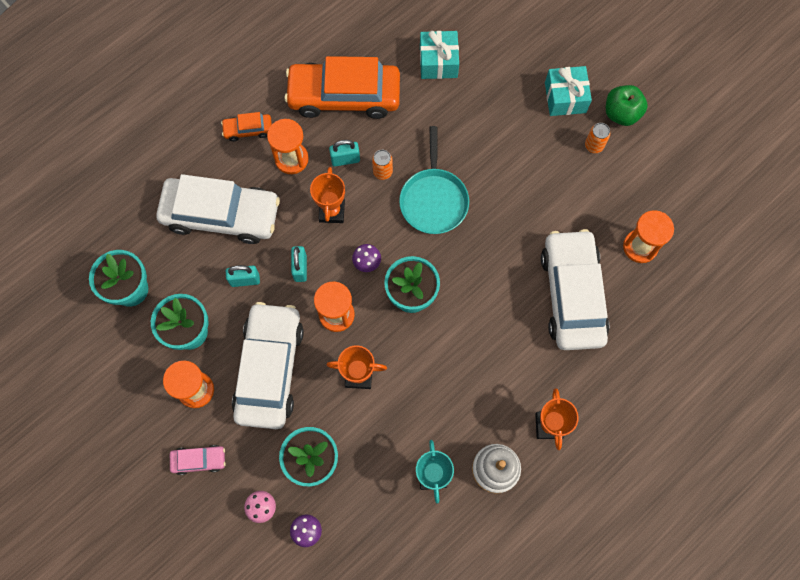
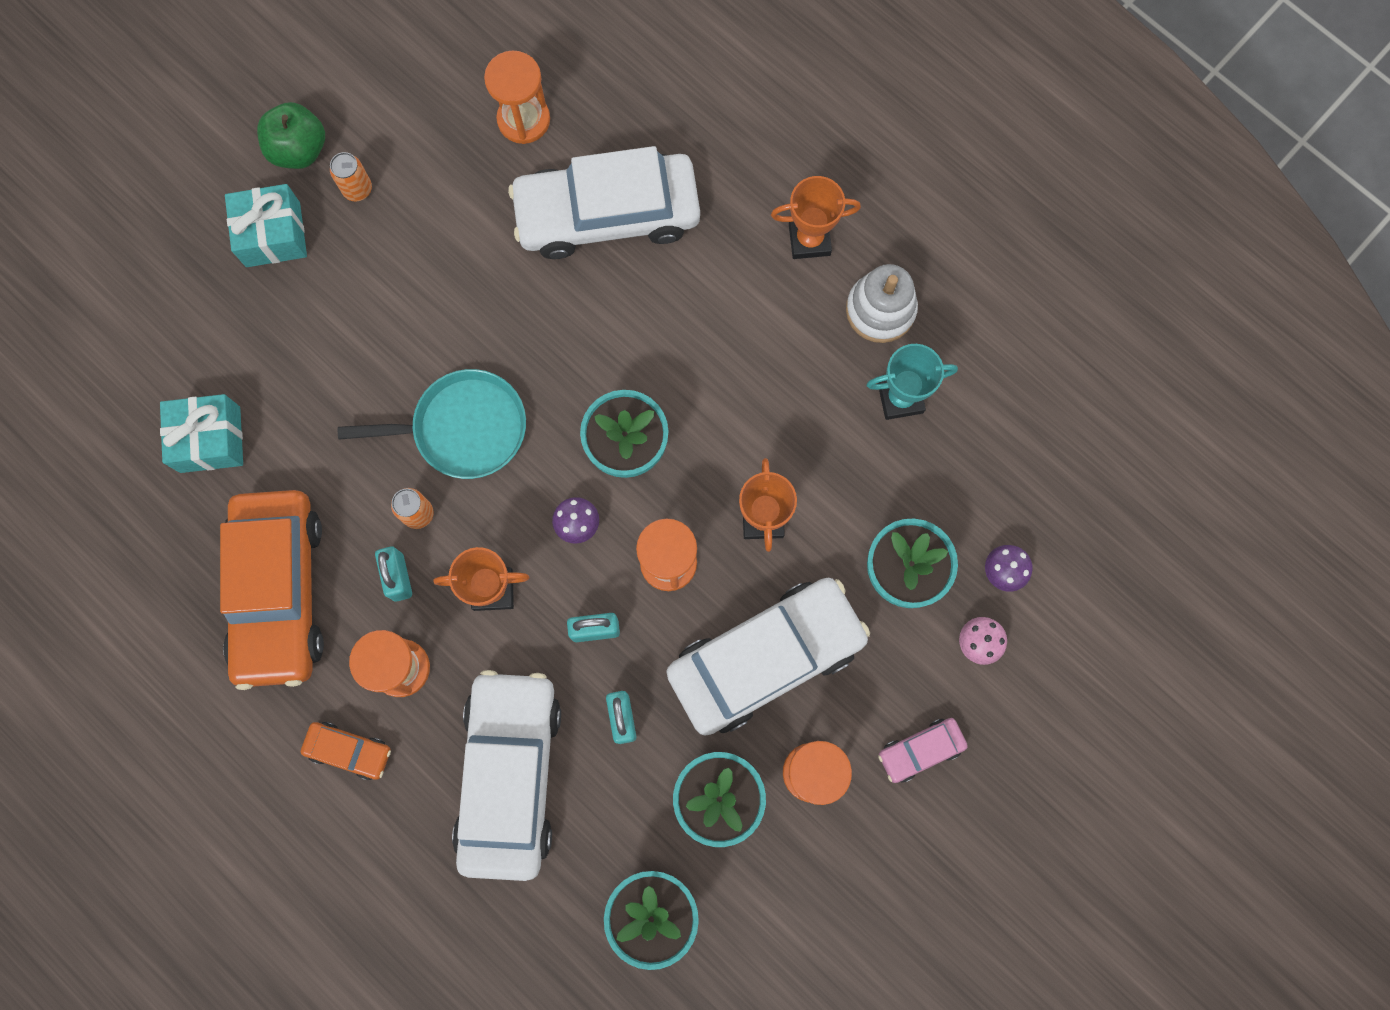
camera: 95 degrees left, 5 degrees up
pink car [170,445,225,475] -> pink car turned 105 degrees counterclockwise [878,718,968,783]
orange car [221,112,272,141] -> orange car turned 60 degrees counterclockwise [301,722,391,780]
white car [232,302,304,429] -> white car turned 150 degrees clockwise [666,578,870,736]

